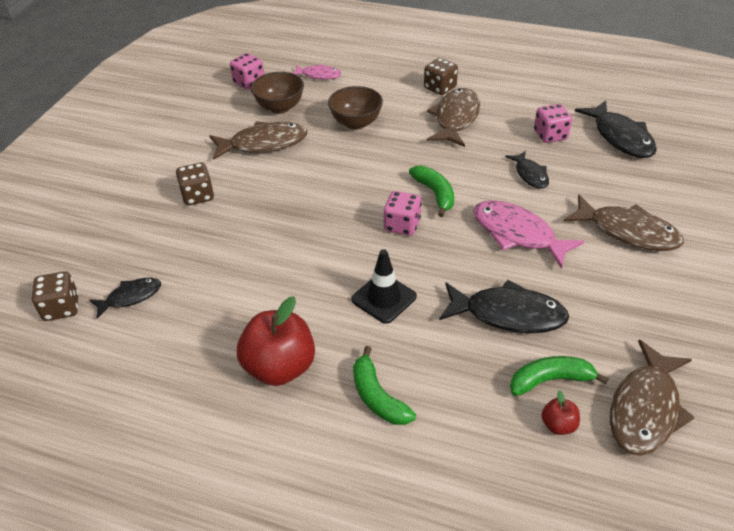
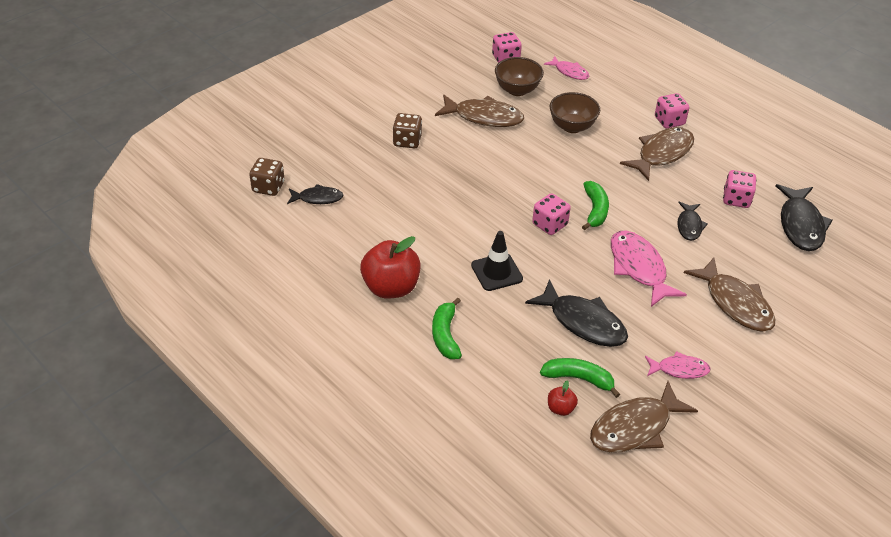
camera: 25 degrees right, 0 degrees up
brown dice [424,58,458,95] -> pink dice [655,93,689,128]
none -> pink fish [645,351,711,379]

